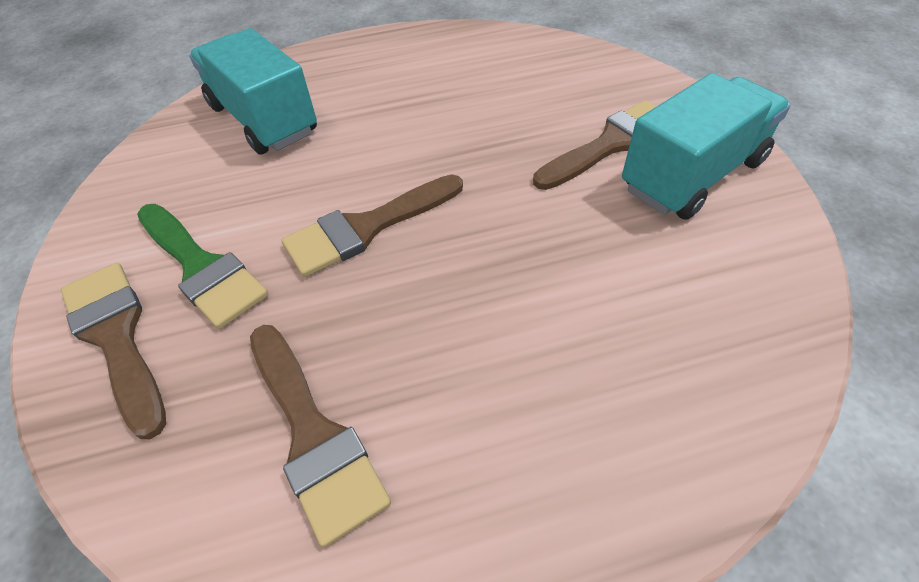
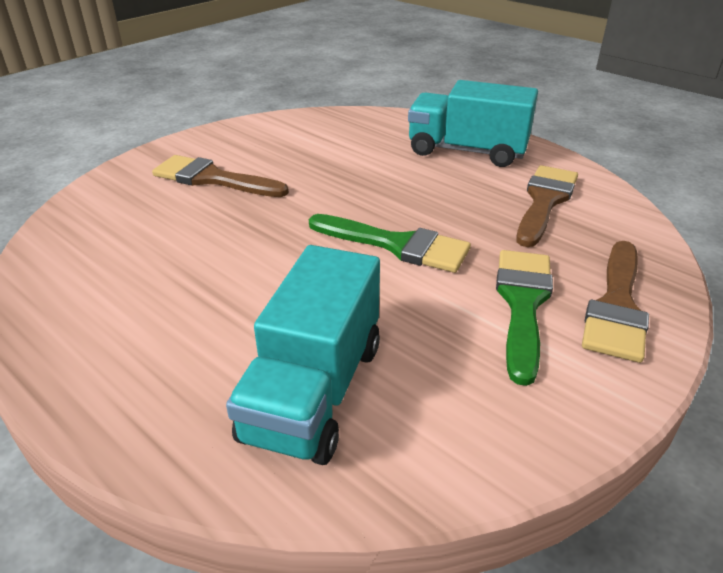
camera: 125 degrees left, 15 degrees down
brown brush [281,174,463,277] -> green brush [309,214,471,273]
turquoise truck [622,73,791,220] -> turquoise truck moved to [408,80,538,167]

